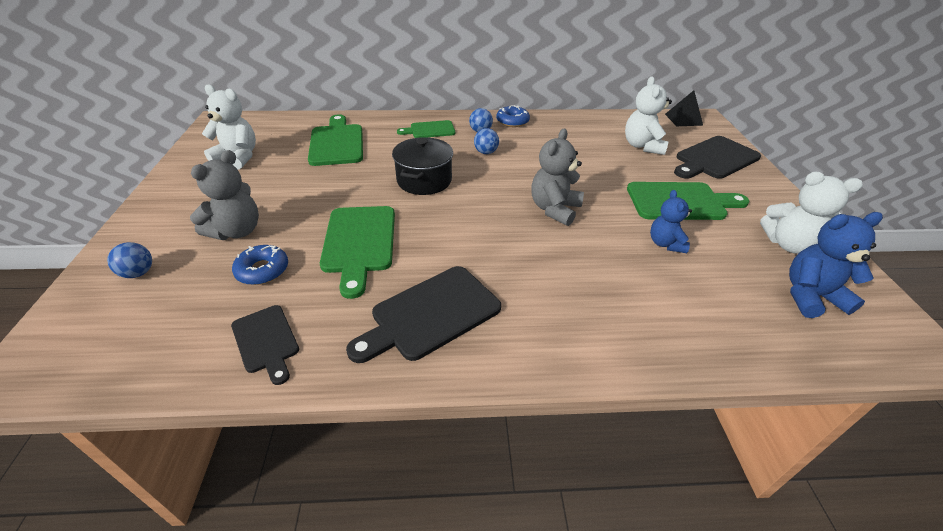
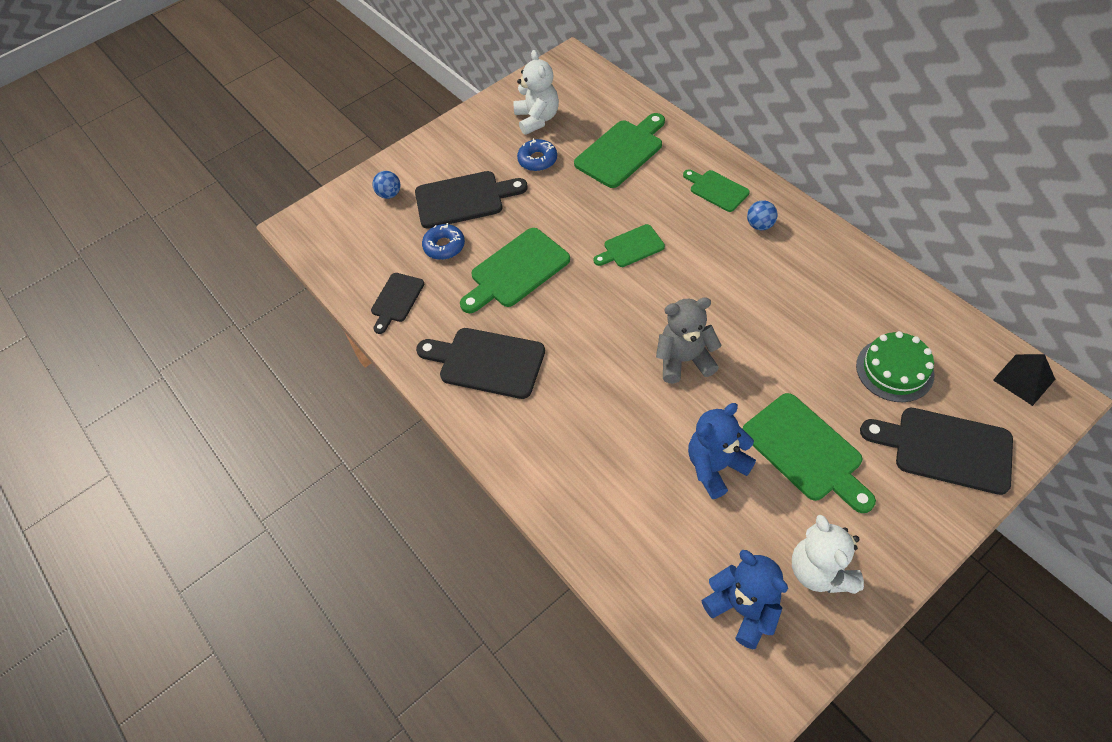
camera: 60 degrees right, 15 degrees up
grey teddy bear [190,150,259,240] -> black cutting board [415,171,528,229]
black pot [392,137,453,195] -> green cutting board [593,224,665,267]
blue ball [474,128,499,154] -> none
blue donut [496,105,530,127] -> blue donut moved to [517,138,557,171]
white teddy bear [625,76,672,155] -> green cake [856,331,935,402]
blue teddy bear [650,190,692,253] -> blue teddy bear [688,403,756,499], size x1.50

